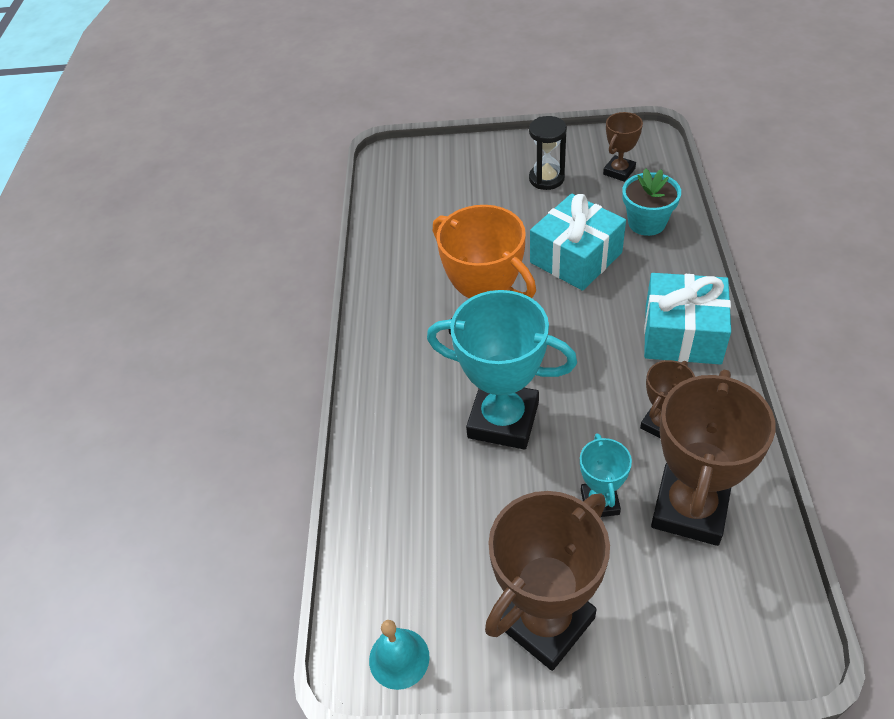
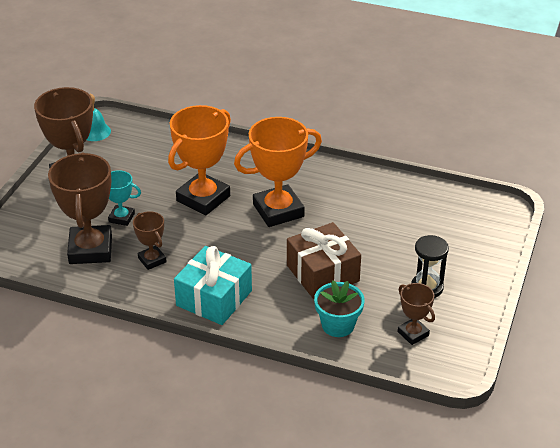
camera: 105 degrees right, 10 degrees down
turquoise trophy [427,290,577,449] -> orange trophy [168,105,231,215]
turquoise gift [530,194,626,291] -> brown gift [287,222,361,299]
brown trophy [651,370,776,546] -> brown trophy turned 45 degrees clockwise [48,152,112,264]

